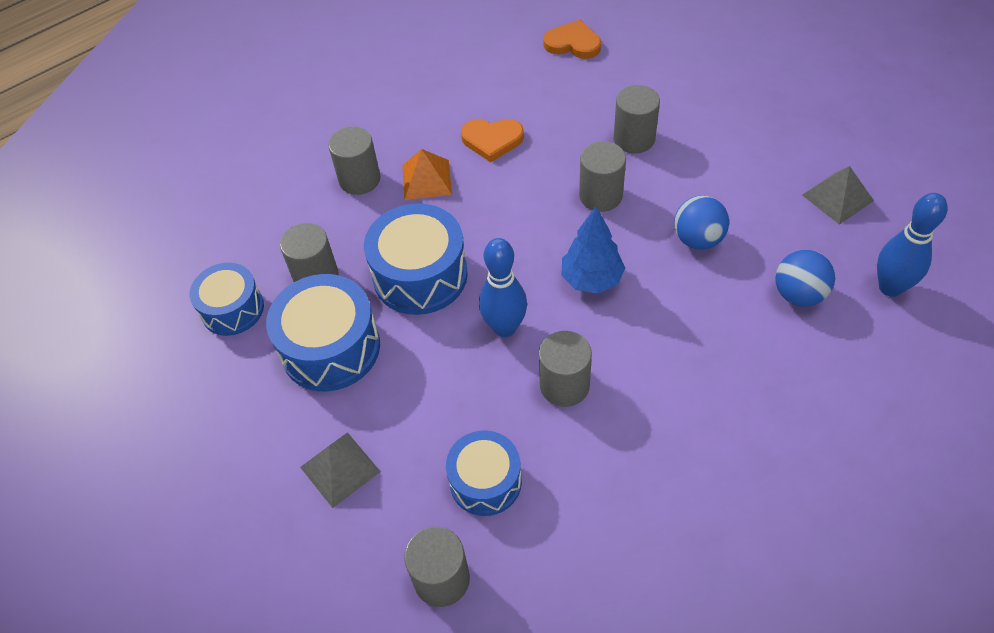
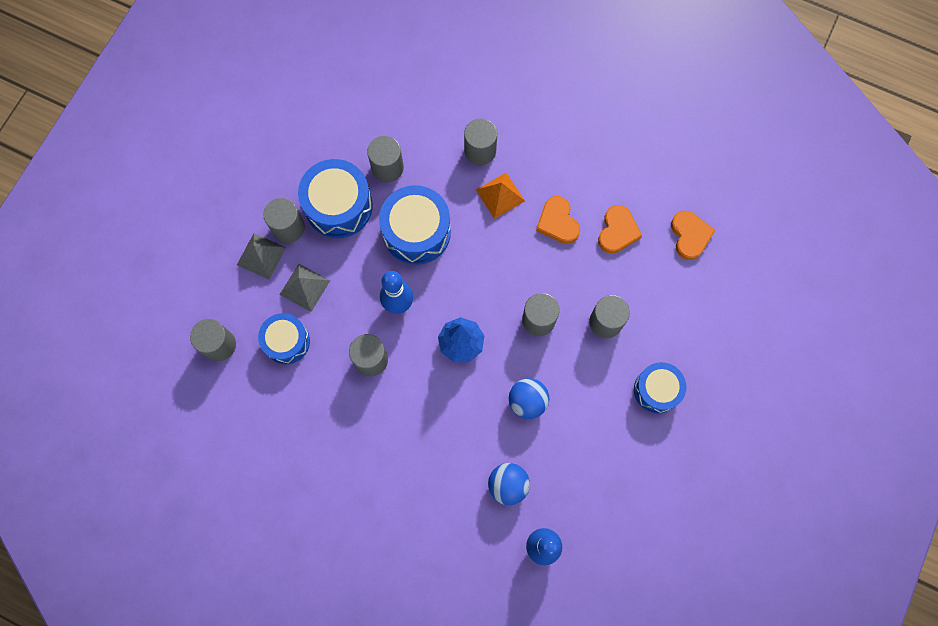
camera: 60 degrees right, 20 degrees up
blue drum [189,263,264,336] -> blue drum moved to [634,362,686,413]
grey pyramid [802,166,874,225] -> grey pyramid moved to [279,264,330,312]
none -> grey cylinder [263,198,305,243]
none -> orange heart [598,205,642,254]

